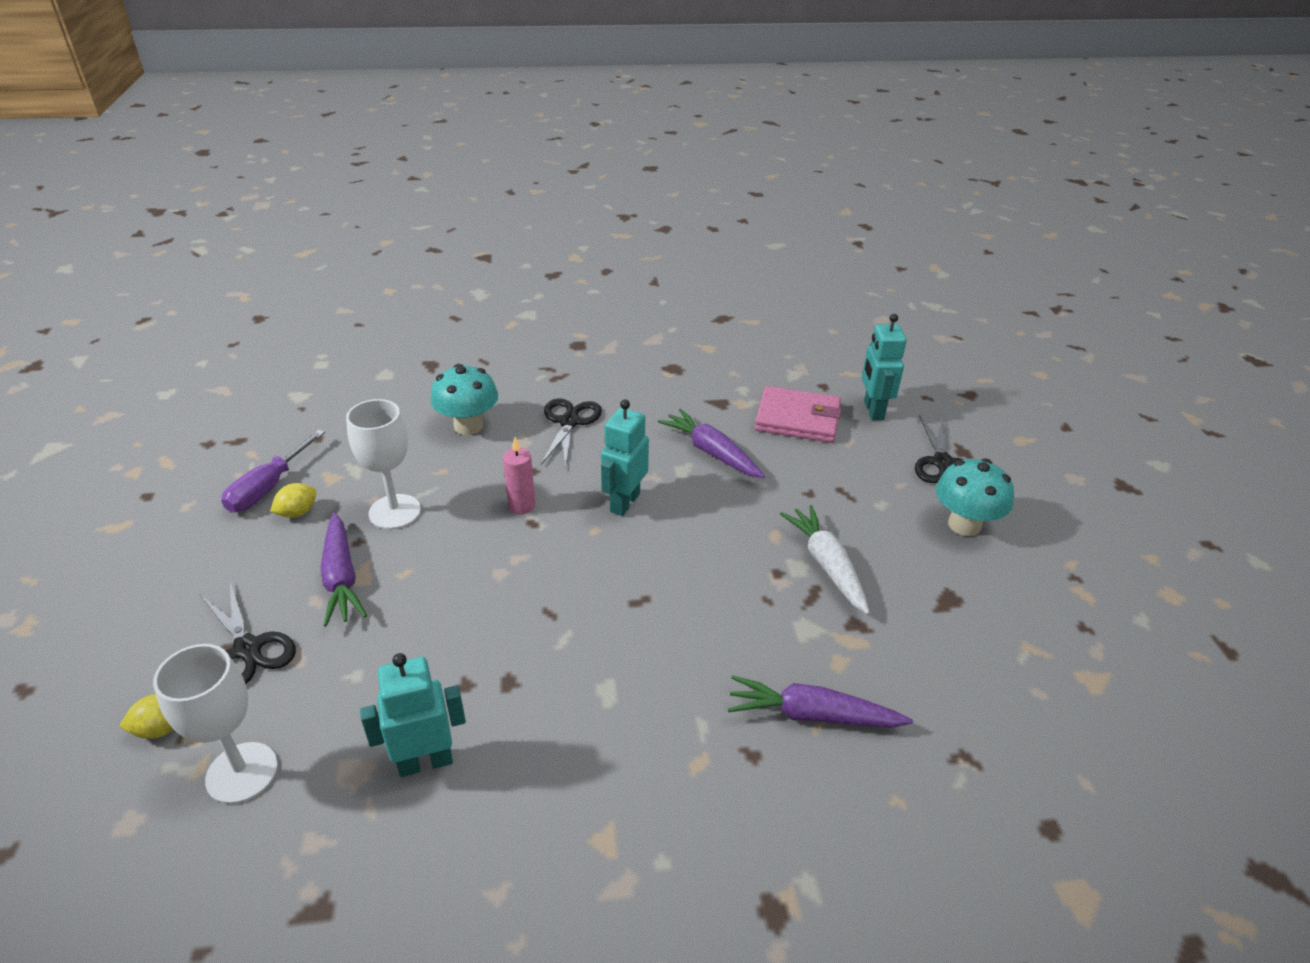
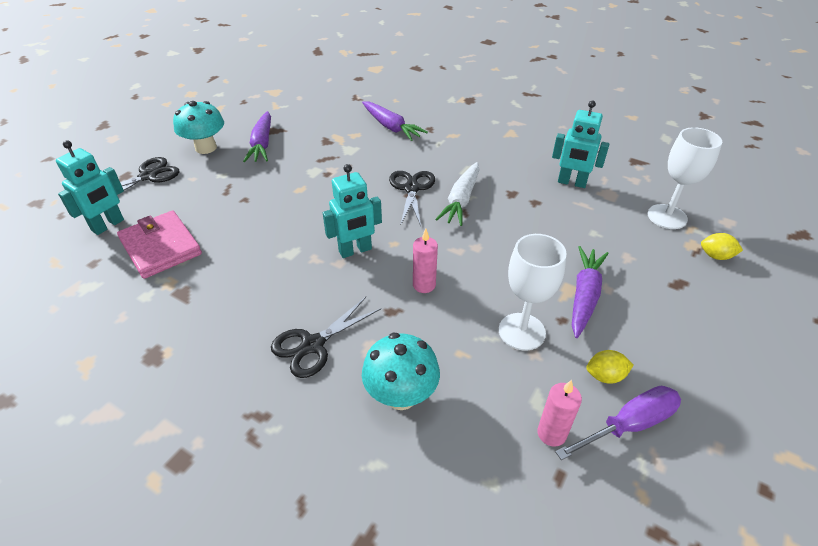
camera: 140 degrees left, 5 degrees up
black scissors [200,582,296,684] -> black scissors moved to [389,171,435,226]
purple carrot [658,409,765,478] -> purple carrot moved to [243,111,271,162]
white carrot [780,505,870,615] -> white carrot moved to [435,162,479,226]
none -> pink candle [537,380,582,447]

